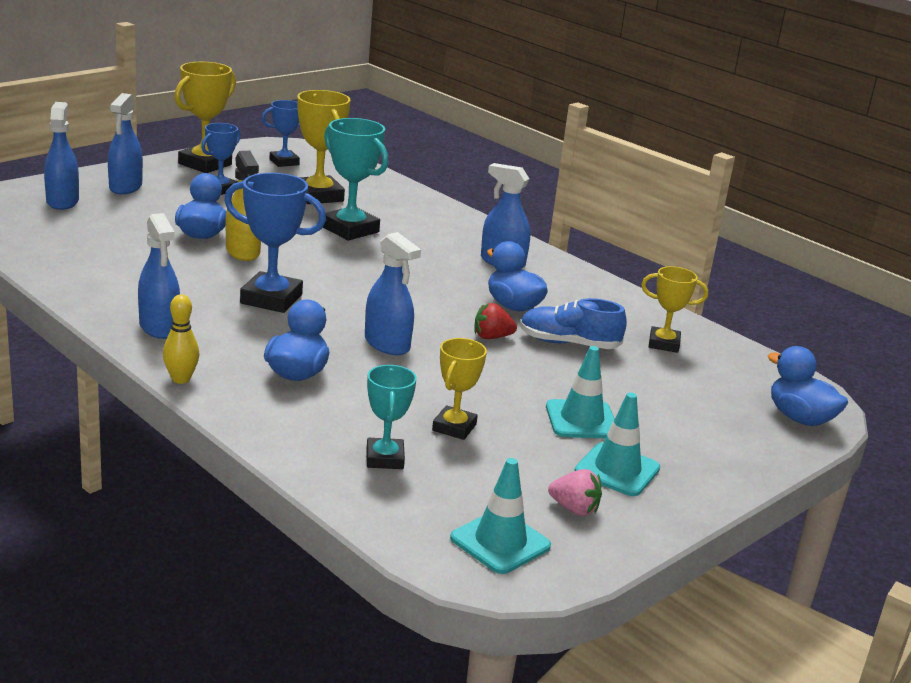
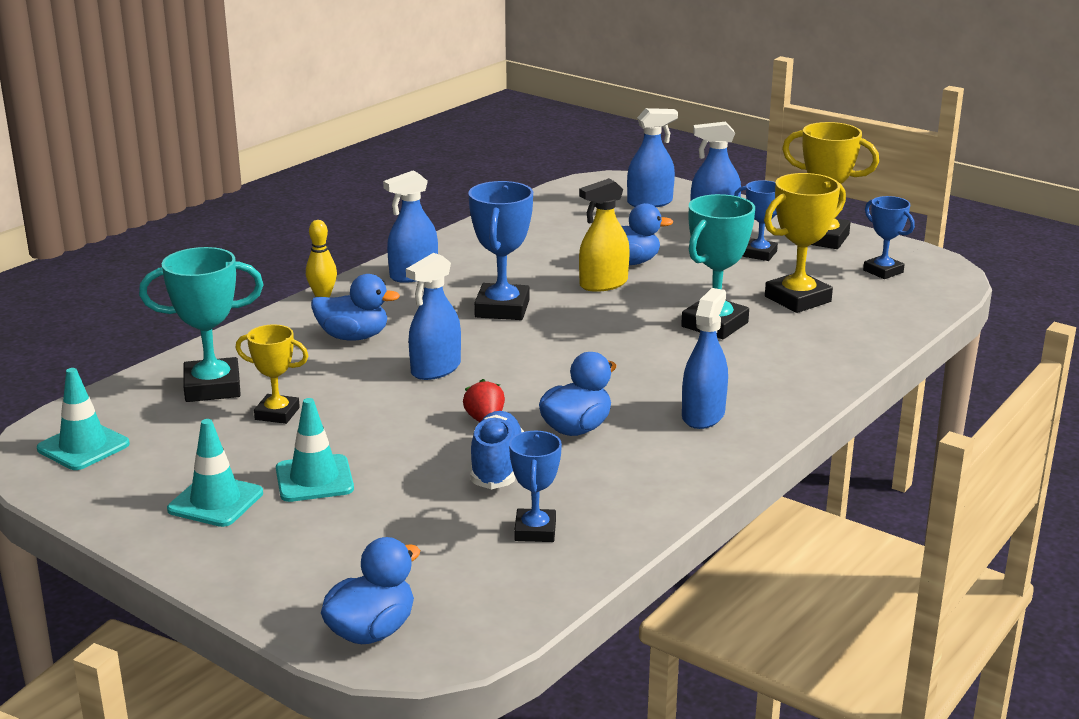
camera: 85 degrees right, 0 degrees up
turquoise trophy [367,365,417,469] -> turquoise trophy [139,247,263,402], size x1.60
pink strawberry [548,469,602,516] -> none
yellow trophy [641,266,708,353] -> blue trophy [509,431,562,542]

